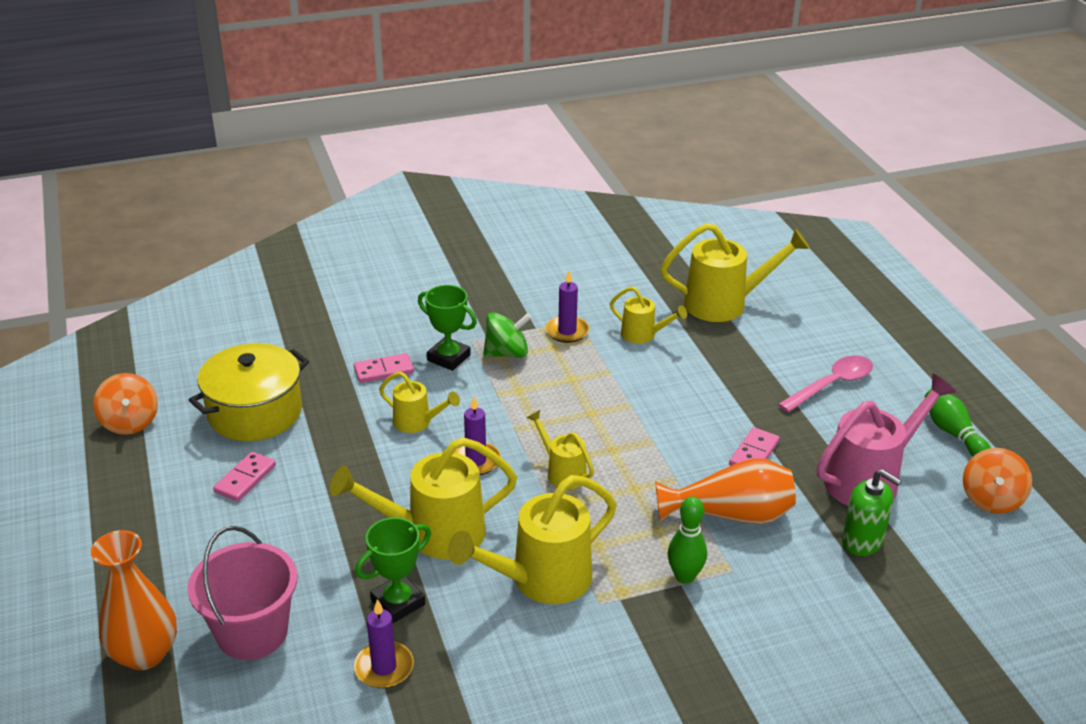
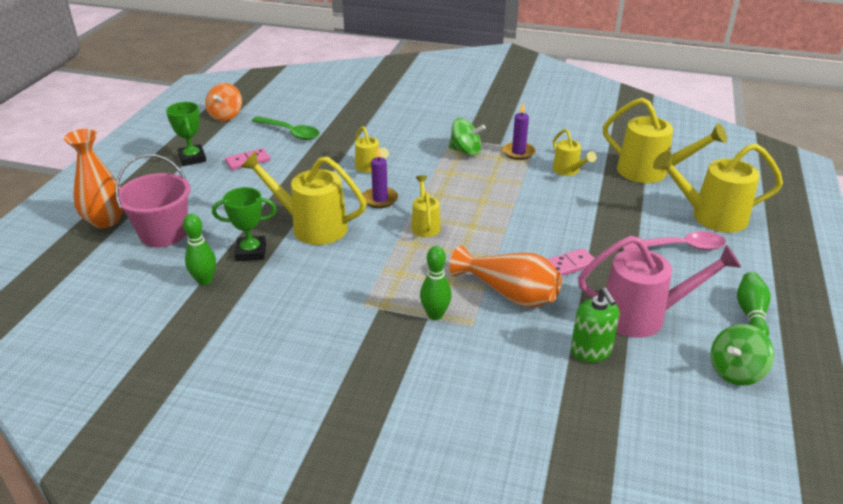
camera: 35 degrees right, 0 degrees up
yellow pot [189,343,309,441] -> green spoon [252,116,320,140]
pink domino [354,353,414,383] -> none
purple candle [354,599,414,688] -> green bowling pin [183,214,216,285]
green trophy [418,285,477,371] -> green trophy moved to [166,102,206,166]
yellow watering can [448,475,617,604] -> yellow watering can moved to [653,143,783,233]
orange spinning top [963,448,1032,514] -> green spinning top [711,324,774,386]

